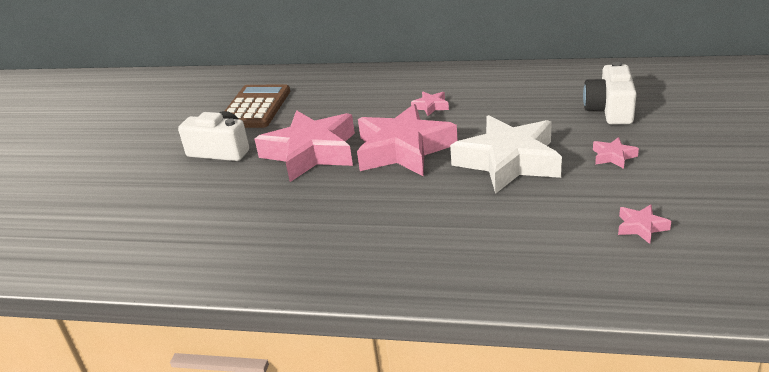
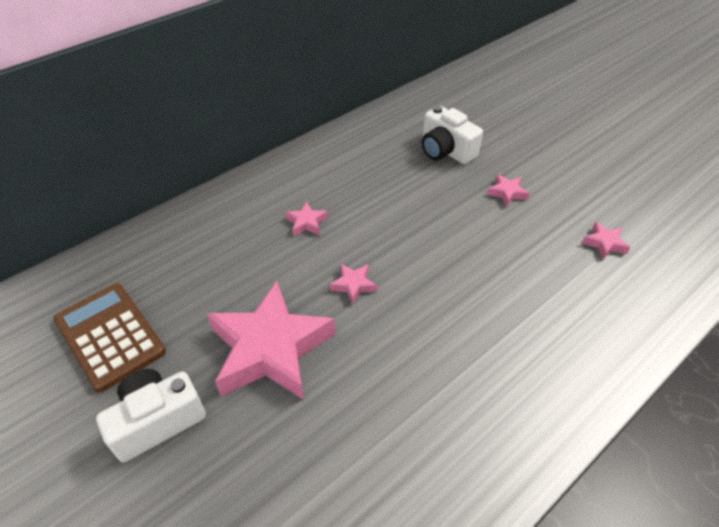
camera: 55 degrees left, 15 degrees up
pink star [357,104,458,176] -> pink star [330,264,377,305], size x0.40
white star [450,115,562,194] -> none

